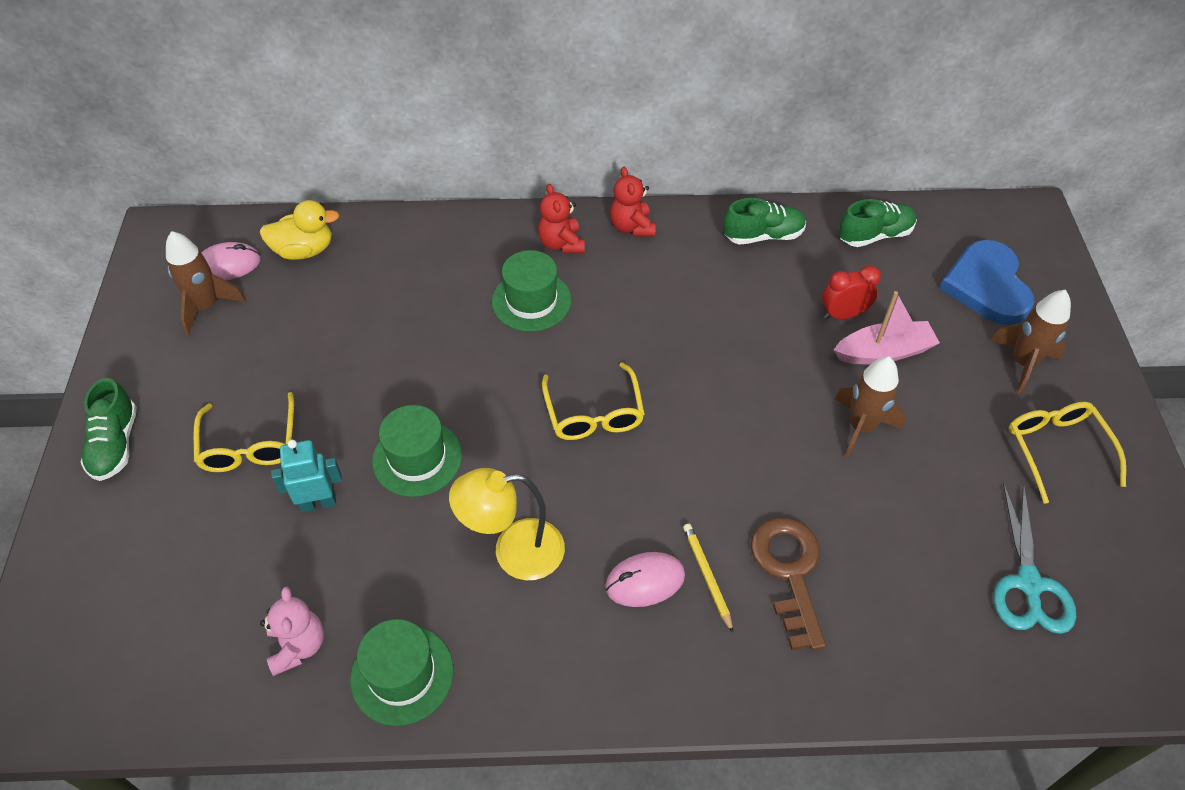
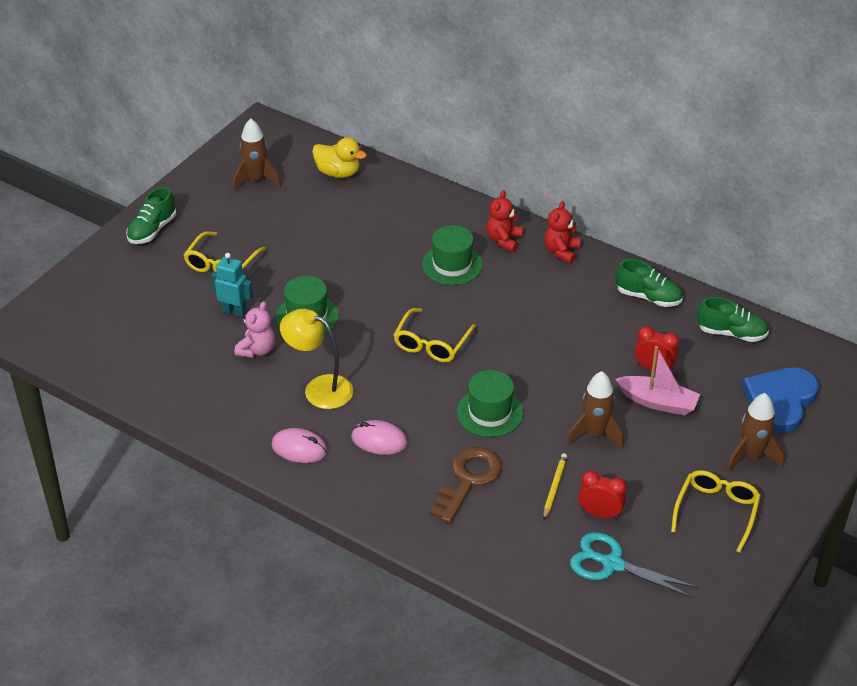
camera: 35 degrees right, 10 degrees down
pink mouse [201,242,261,281] -> pink mouse moved to [271,428,328,463]
pink teddy bear [260,587,324,676] -> pink teddy bear moved to [235,301,275,358]
green hat [350,619,454,726] -> green hat moved to [457,370,524,437]
yellow pencil [683,524,733,633] -> yellow pencil moved to [543,453,568,520]
turquoise scissors [994,483,1076,634] -> turquoise scissors turned 75 degrees clockwise [570,532,698,598]
none -> red clock [578,471,626,519]

